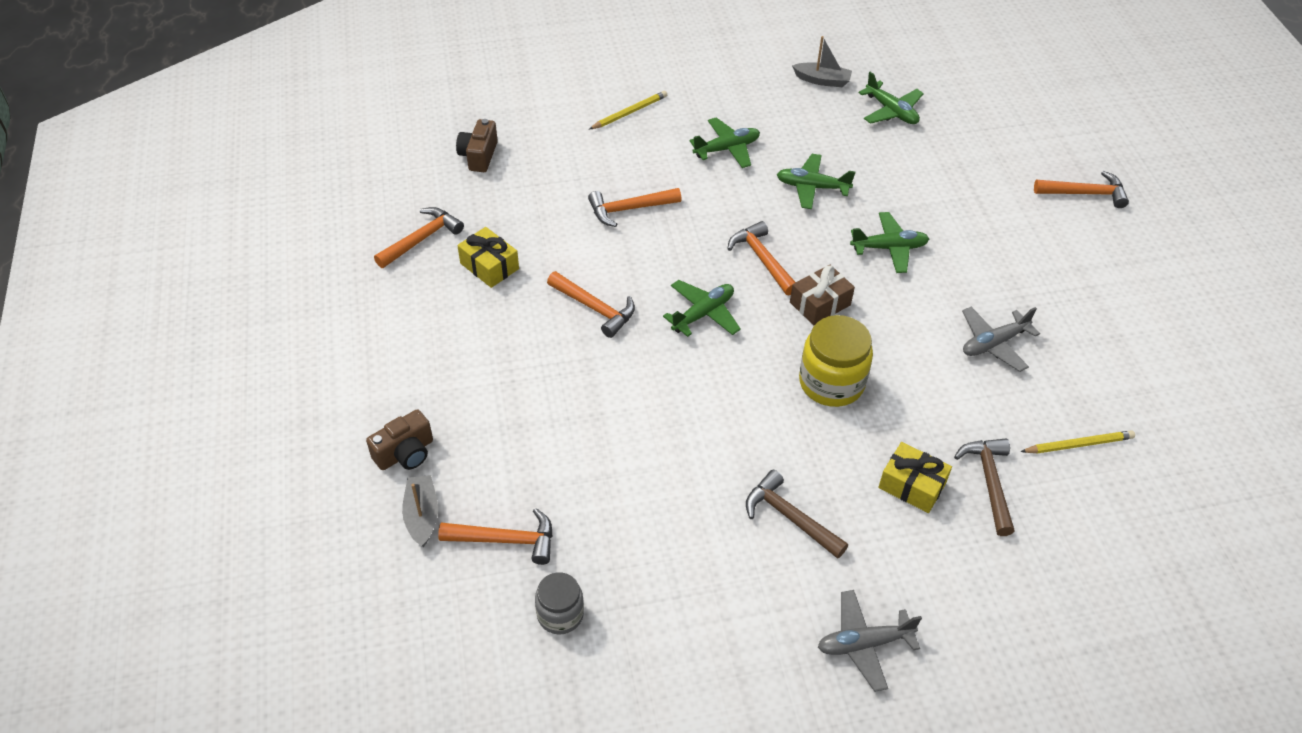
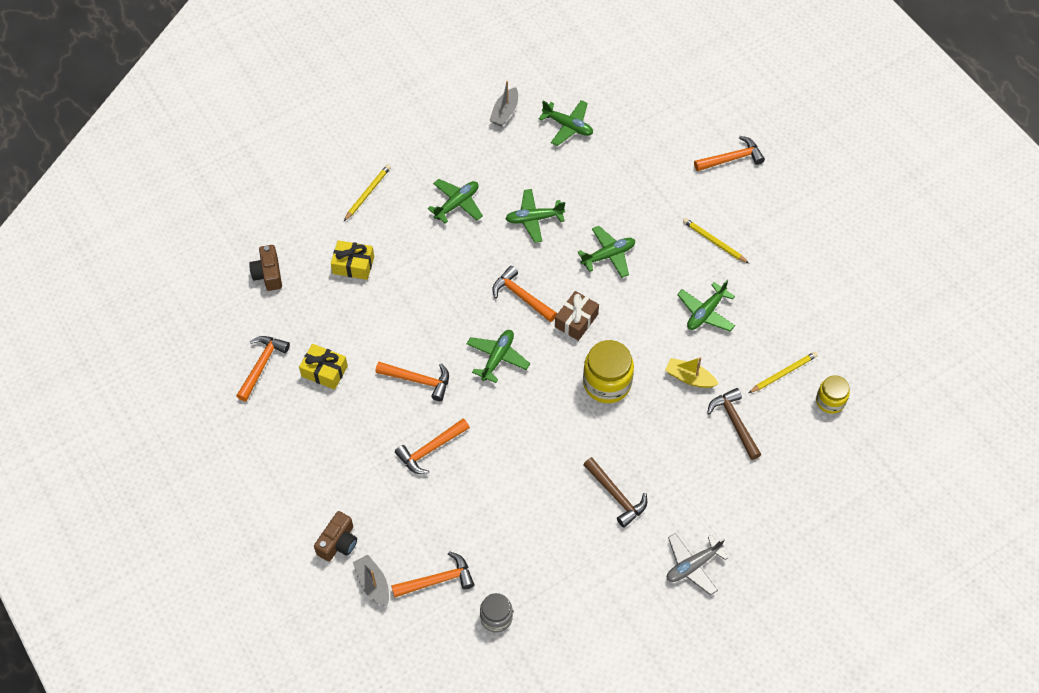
camera: 20 degrees left, 10 degrees up
orange hammer [588,188,682,227] -> orange hammer moved to [395,418,470,474]
brown hammer [746,470,848,559] -> brown hammer turned 150 degrees counterclockwise [584,457,647,528]
grey boat [792,36,852,87] -> grey boat turned 120 degrees clockwise [489,81,518,126]
yellow gift [878,442,952,513] -> yellow gift moved to [331,240,374,280]
grey plane [962,307,1040,372] -> green plane [677,280,735,331]
none -> yellow boat [665,357,718,388]
none -> yellow pencil [683,218,749,263]
none -> yellow jar [816,375,850,414]

